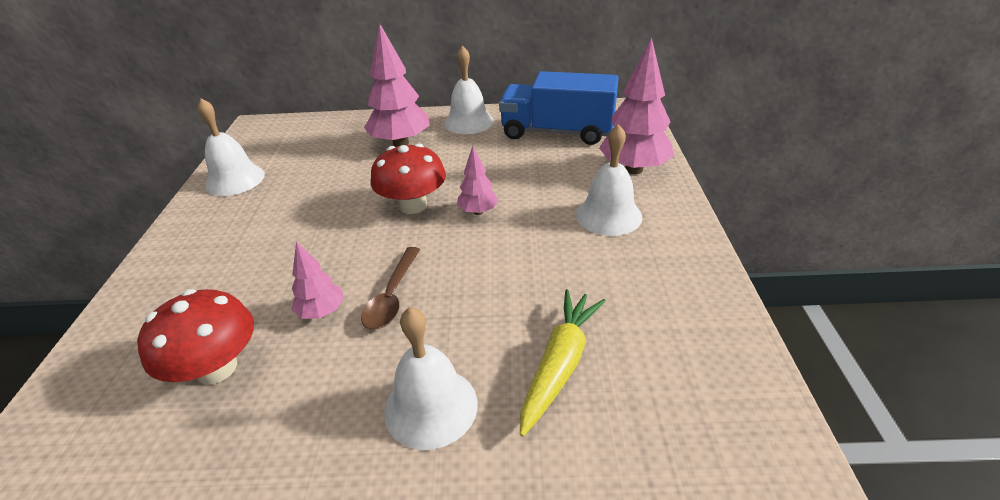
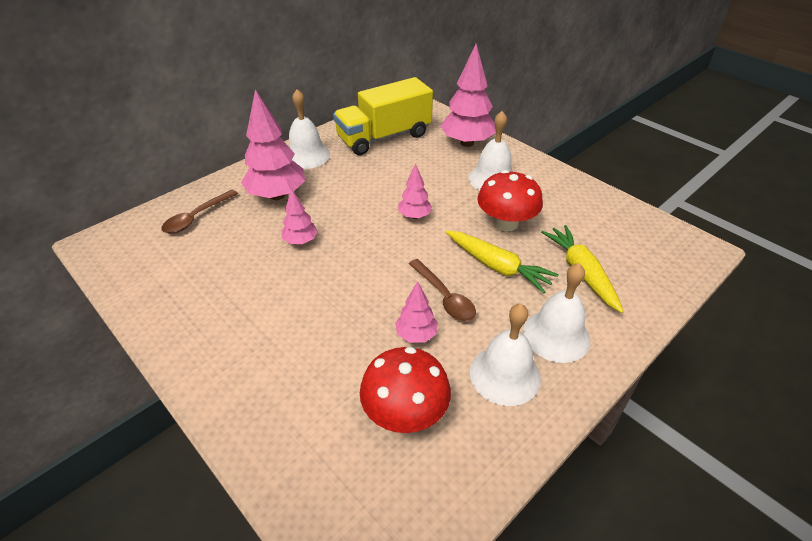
camera: 45 degrees left, 5 degrees up
white bell [197,98,265,196] -> white bell moved to [470,304,541,406]
red mushroom [371,143,446,214] -> red mushroom moved to [477,170,543,231]
blue truck [499,71,619,145] -> yellow truck [333,77,433,155]
none -> brown spoon [161,190,238,234]
none -> pink tree [282,188,318,244]
none -> yellow carrot [445,230,559,293]

